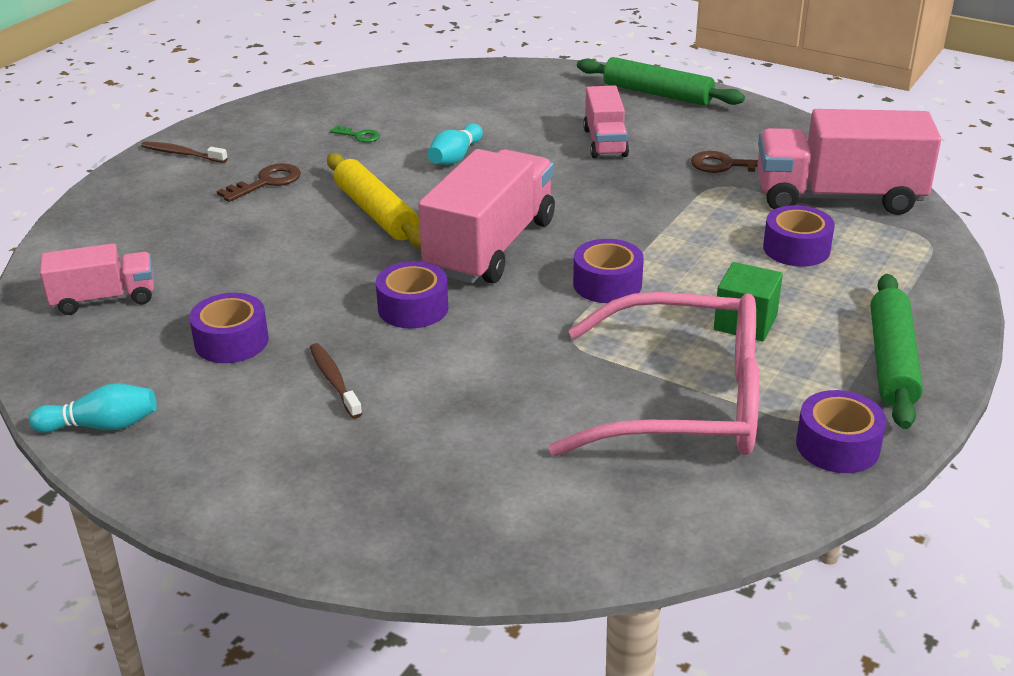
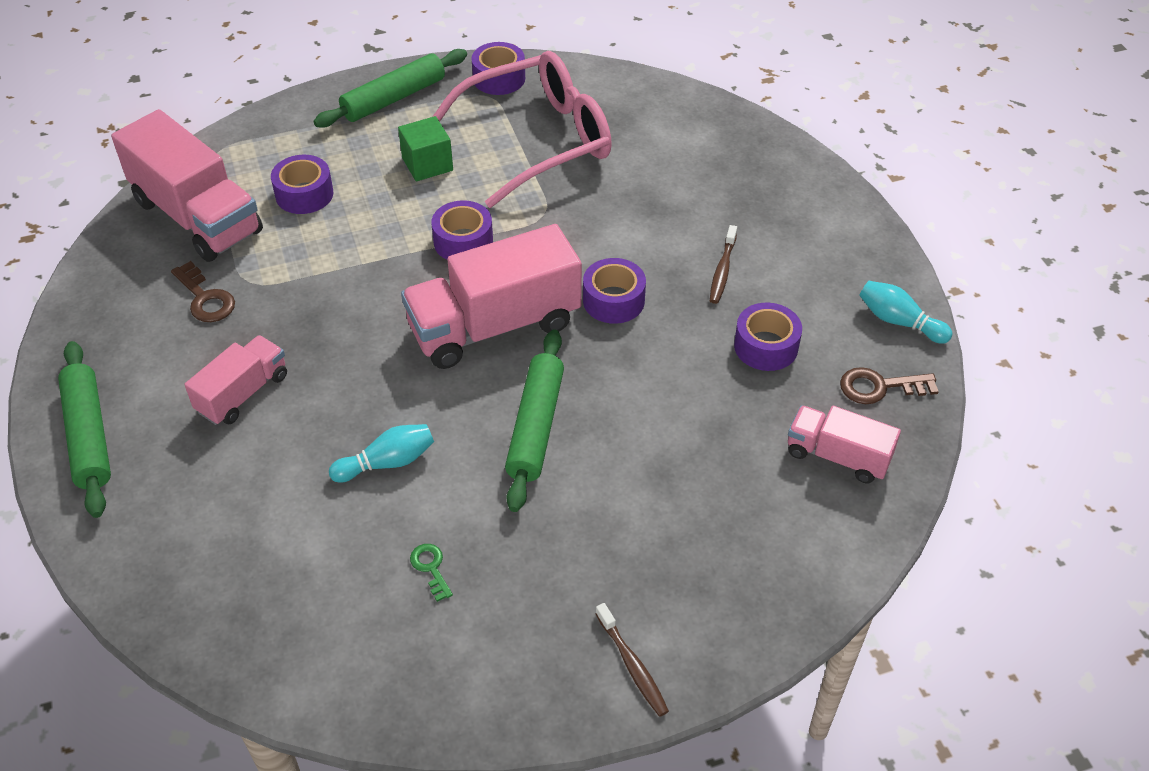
camera: 140 degrees left, 15 degrees up
brown key [217,163,301,202] -> brown key moved to [840,367,939,404]
yellow rolling pin [327,153,421,249] -> green rolling pin [505,330,564,512]
pink glasses [549,292,759,456] -> pink glasses turned 105 degrees clockwise [432,51,612,208]

